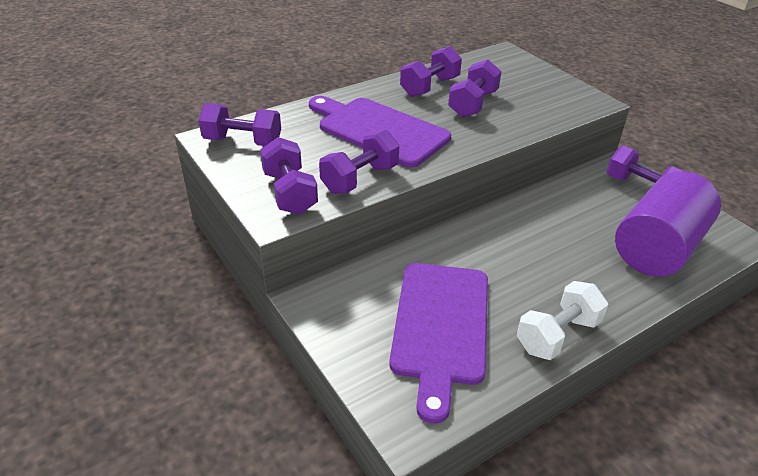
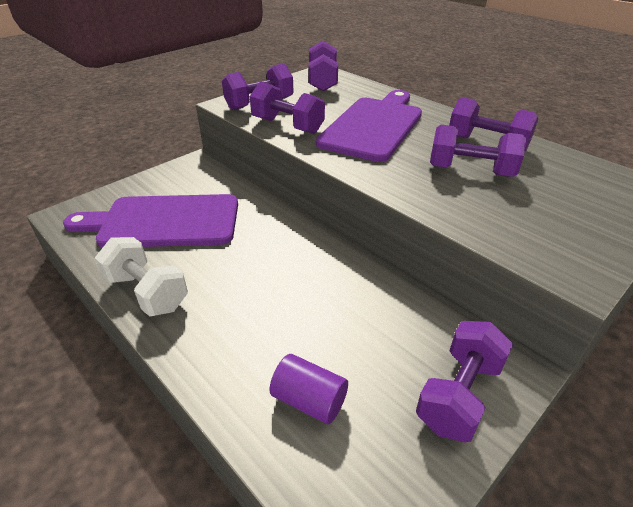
camera: 80 degrees right, 0 degrees up
purple cylinder [615,171,721,277] -> purple cylinder [269,354,348,425], size x0.45

